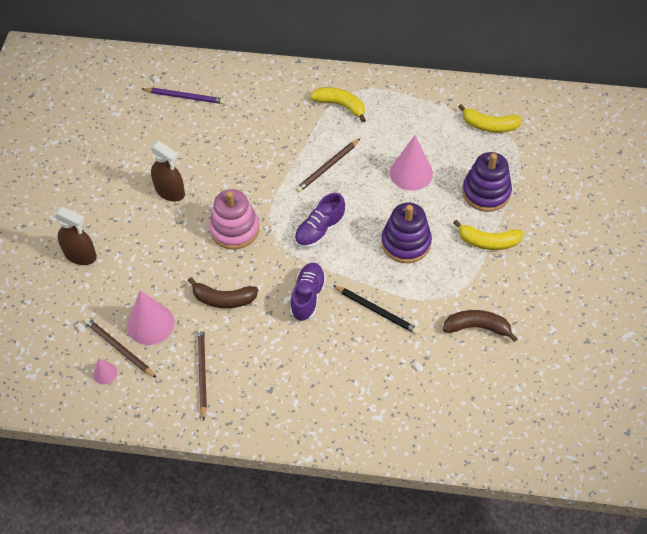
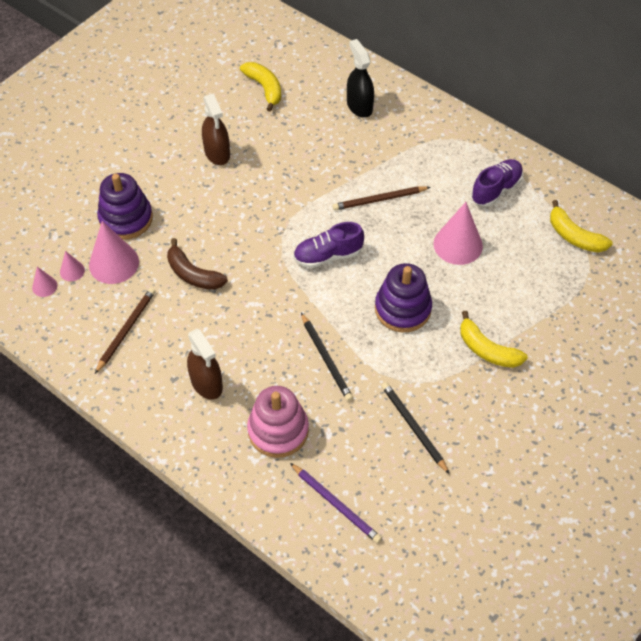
camera: 30 degrees right, 0 degrees up
brown spray bottle [54,206,97,265] -> brown spray bottle moved to [187,329,223,400]
brown pencil [84,318,157,378] -> pink cone [60,251,85,281]
purple pencil [143,88,225,104] -> purple pencil moved to [290,463,382,543]
pink stacking toy [209,189,259,250] -> pink stacking toy moved to [247,386,309,458]
purple shoe [290,263,326,321] -> purple shoe moved to [471,159,523,207]
yellow banana [310,87,366,123] -> yellow banana moved to [240,62,281,112]
brown banana [443,310,518,342] -> black pencil [382,382,449,474]
purple stacking toy [462,152,512,212] -> purple stacking toy moved to [97,173,153,240]
none -> black spray bottle [347,39,374,118]

